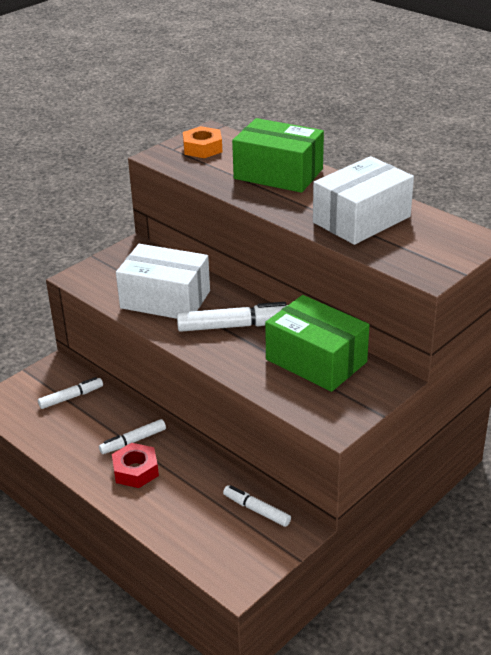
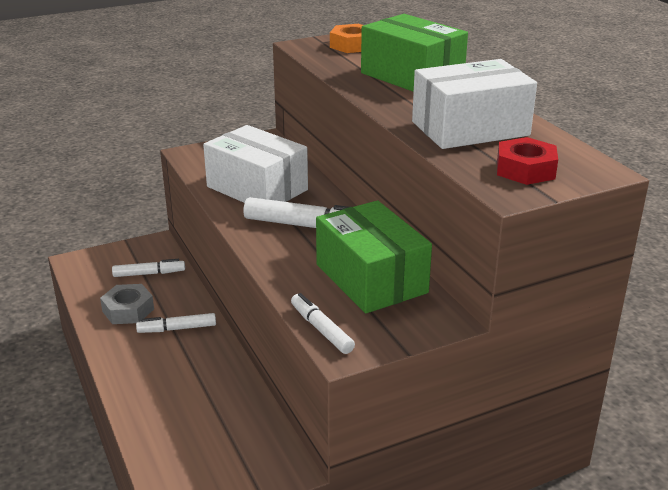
camera: 20 degrees right, 5 degrees down
red nut [112,443,159,488] -> red nut moved to [497,137,558,185]
white marker [223,485,291,527] -> white marker moved to [291,293,355,354]
none -> grey nut [100,284,154,324]

